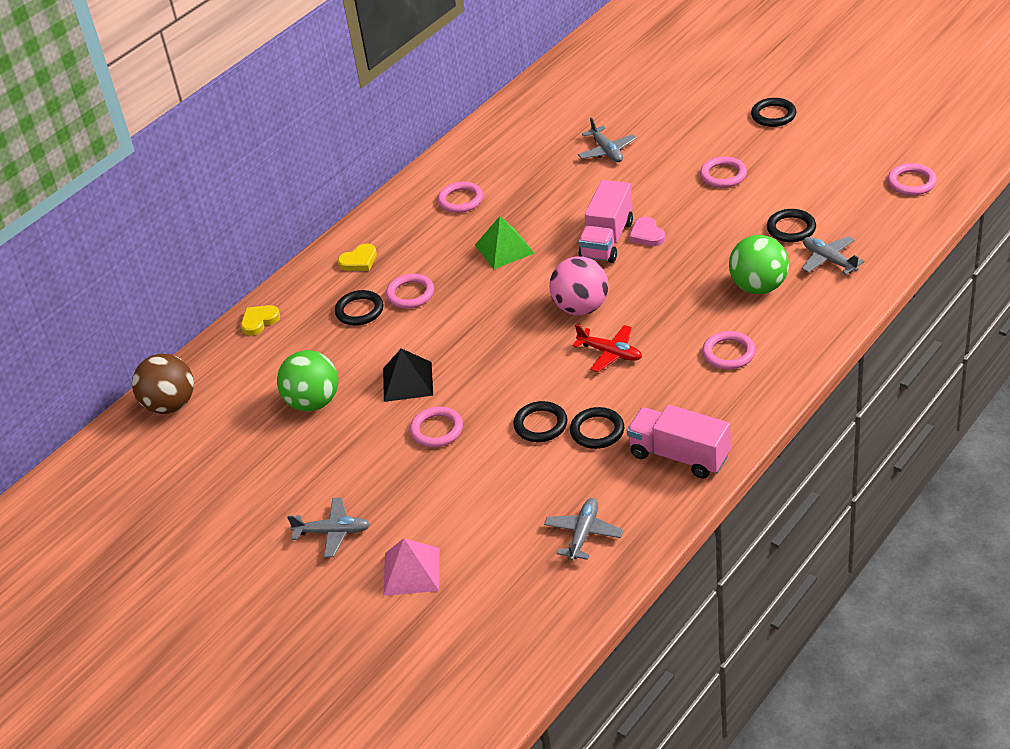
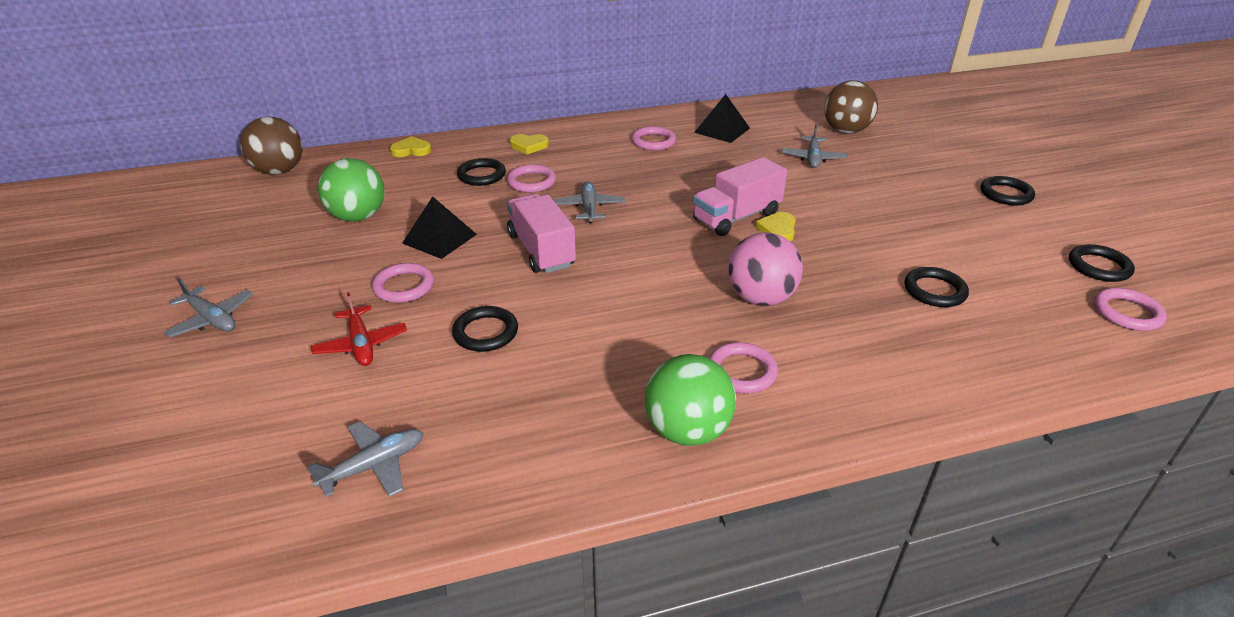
camera: 30 degrees right, 5 degrees down
pink pyramid [383,538,439,596] -> none
green pyramid [475,216,535,269] -> none
pink ball [549,257,608,315] -> pink ball moved to [728,233,803,306]
black ring [570,407,624,449] -> black ring moved to [1069,244,1135,282]
red plane [572,325,642,372] -> red plane moved to [311,292,407,366]
pink truck [627,405,731,479] -> pink truck moved to [507,194,576,273]
pink heart [629,217,665,246] -> yellow heart [756,212,796,242]
pink ring [700,156,747,188] -> none
green ball [729,235,789,294] -> green ball moved to [645,354,736,446]
grey plane [802,236,865,275] -> grey plane moved to [553,181,625,223]
none -> black pyramid [694,94,750,143]
none -> brown ball [824,80,878,133]

